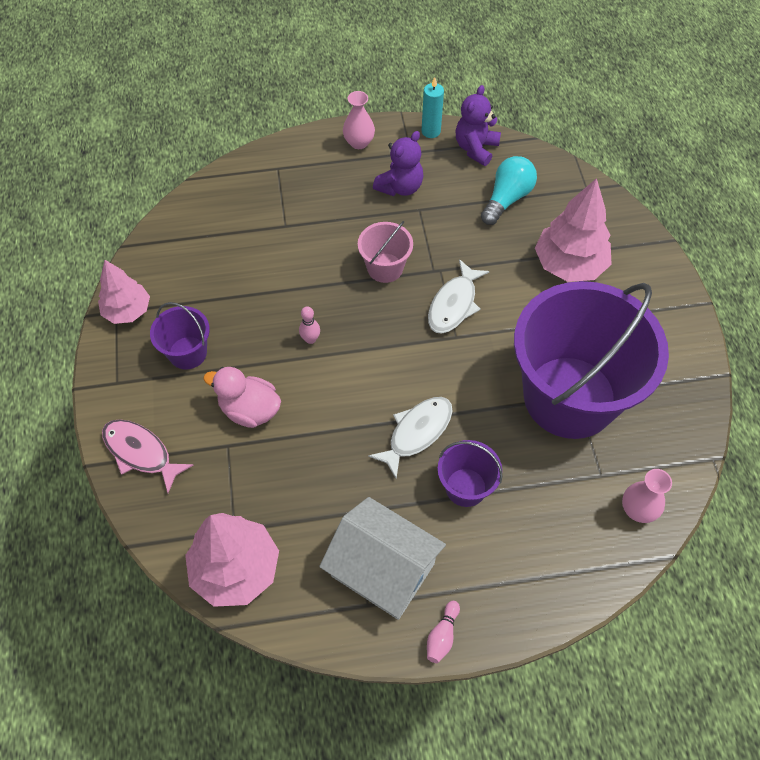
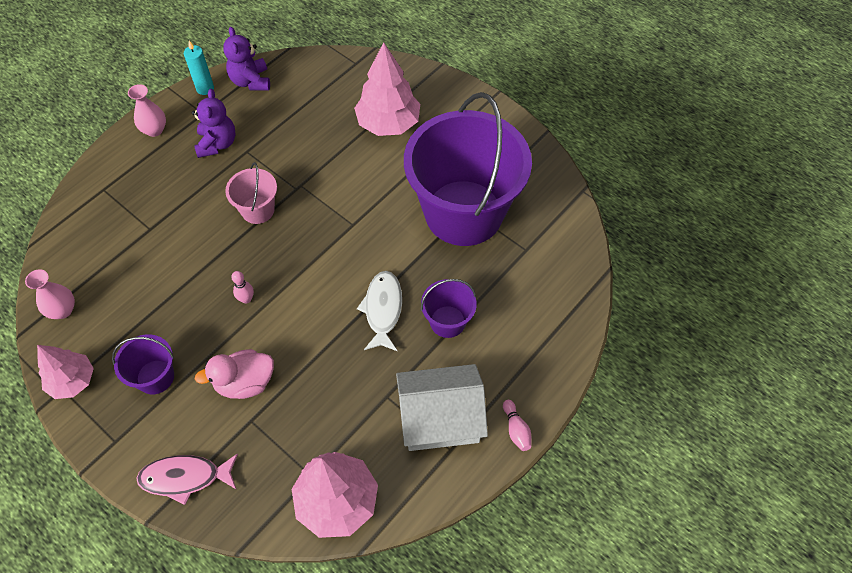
camera: 40 degrees left, 0 degrees up
white fish [428,259,489,334] -> none
turquoise light bulb [481,156,537,225] -> none
pink vase [622,469,672,523] -> pink vase moved to [25,269,75,319]

